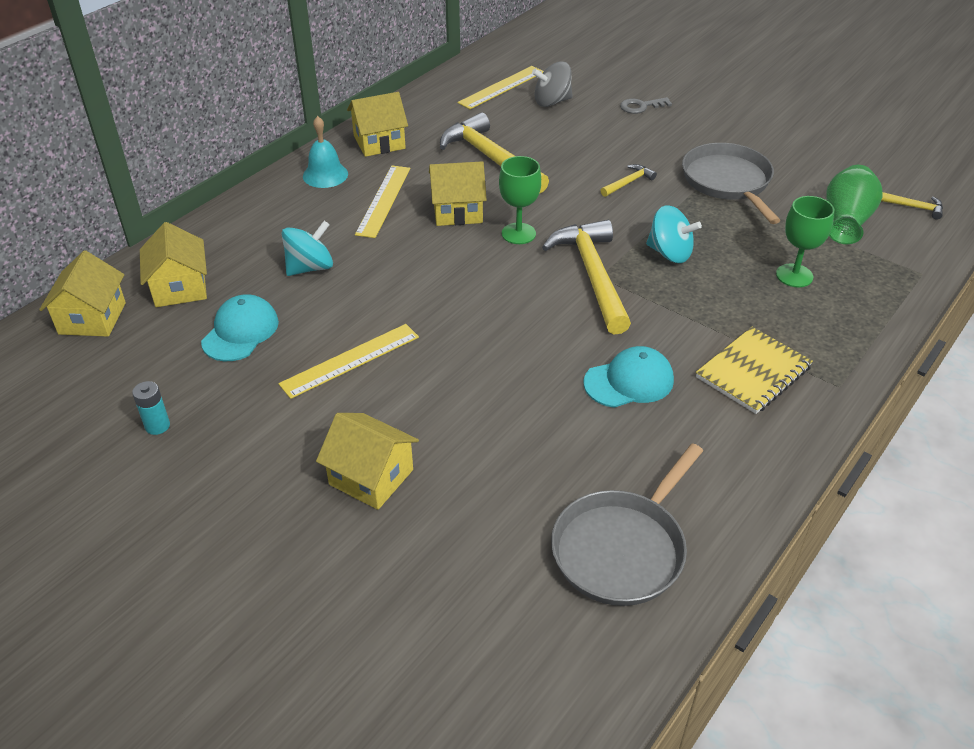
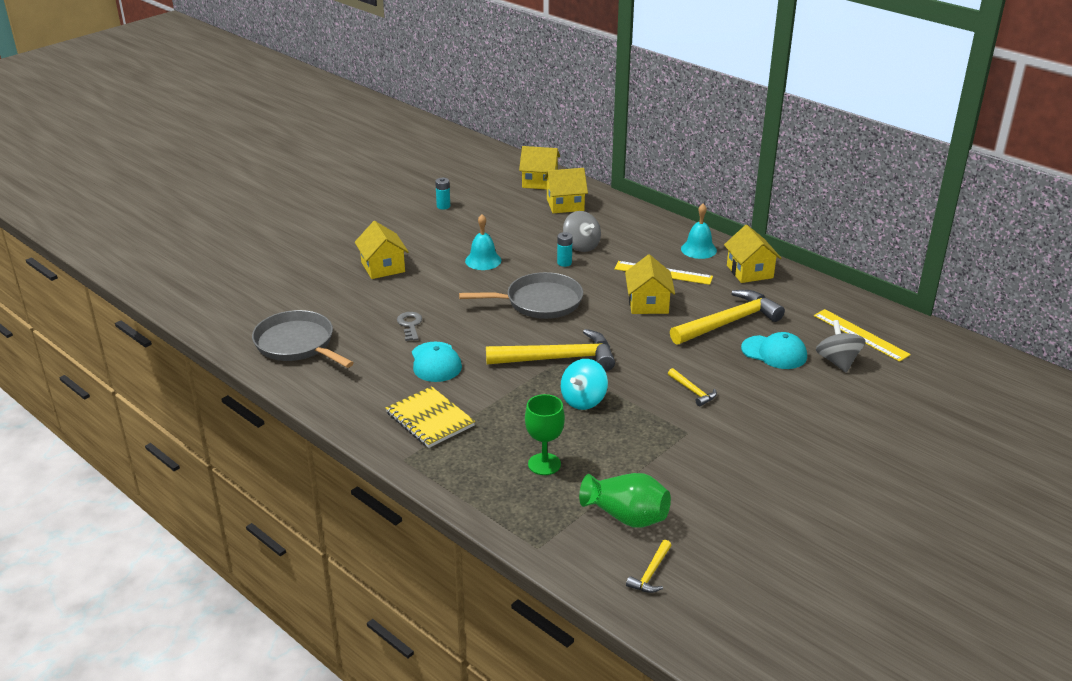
camera: 95 degrees right, 10 degrees down
turquoise cap [201,294,279,361] -> turquoise cap moved to [741,332,807,369]
yellow ruler [278,324,419,399] -> turquoise bell [465,214,501,270]
turquoise spinning top [282,221,333,276] -> grey spinning top [563,211,601,252]
yellow house [316,413,419,510] -> yellow house turned 60 degrees counterclockwise [355,221,409,279]
green goblet [499,156,541,244] -> none
grey key [620,97,672,114] -> grey key moved to [397,312,422,341]
grey pan [682,143,781,224] -> grey pan moved to [459,272,583,319]
none -> turquoise battery [557,232,573,267]

